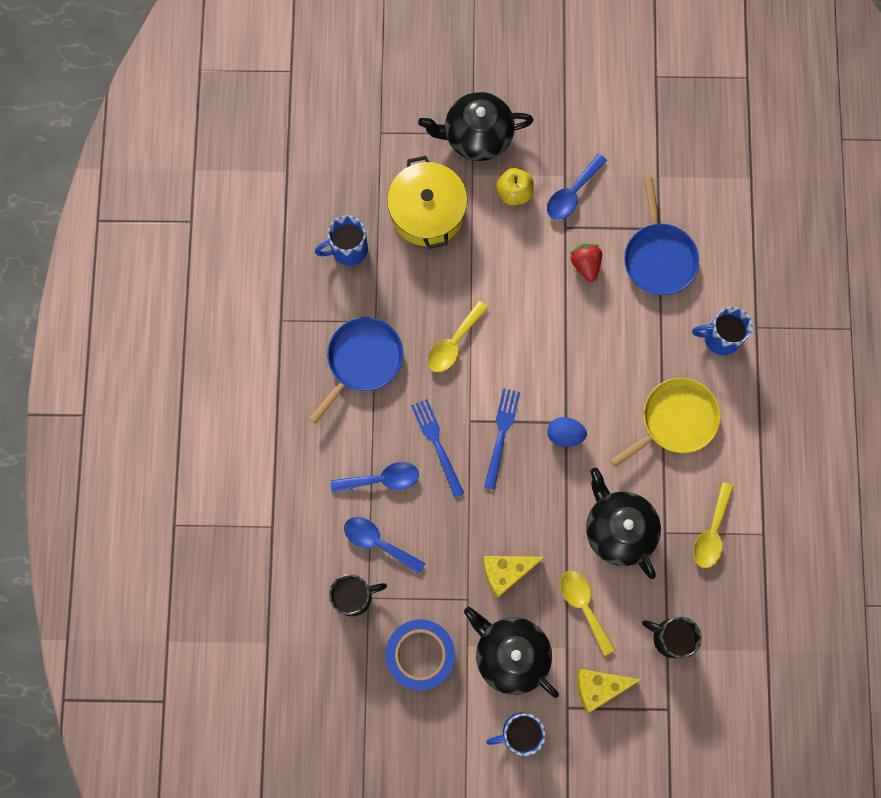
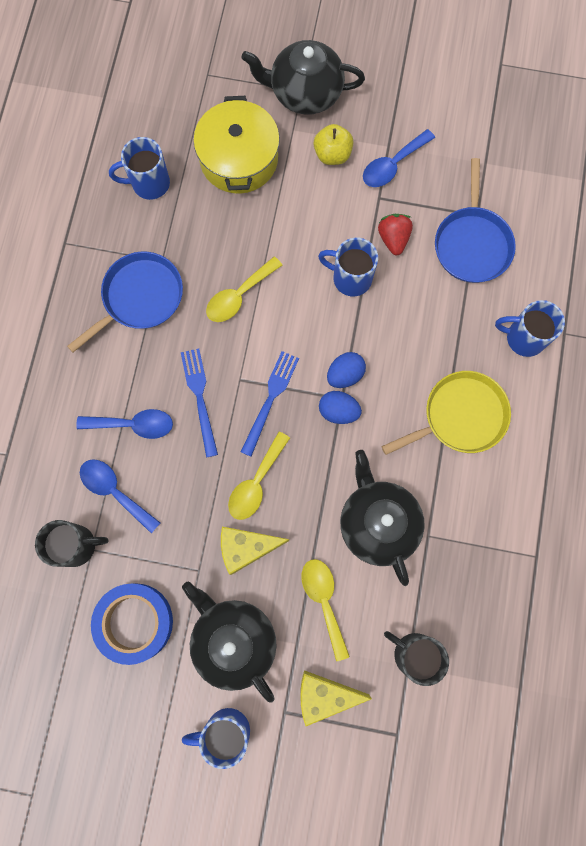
camera: 10 degrees right, 0 degrees up
yellow spoon [693,482,734,568] -> yellow spoon moved to [228,431,290,520]
none -> blue mug [318,238,378,296]
none -> blue egg [327,352,366,388]

